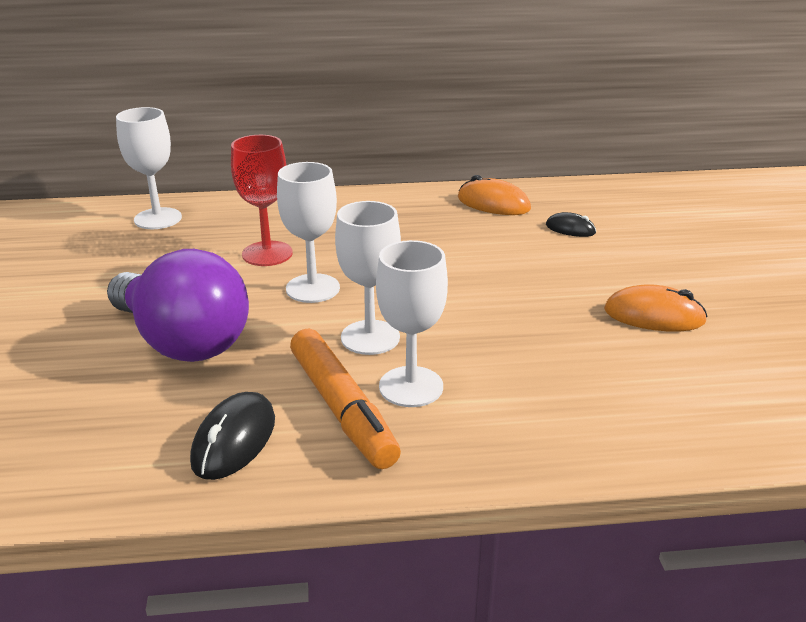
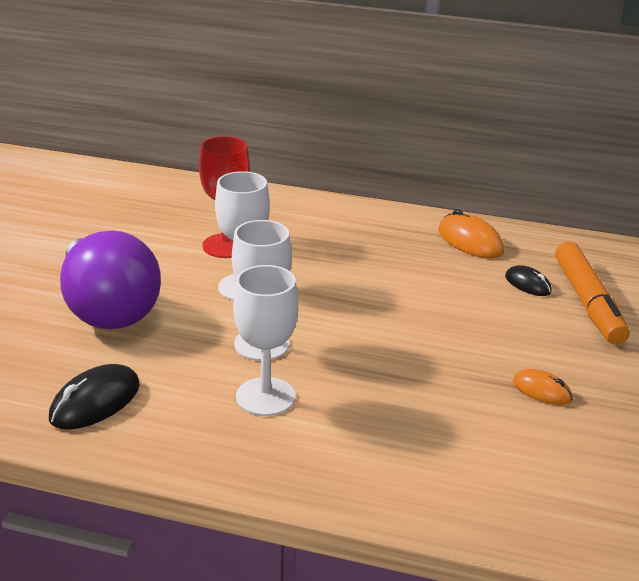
camera: 20 degrees right, 0 degrees up
white goblet [116,107,182,229] -> none
orange marker [290,329,401,469] -> orange marker moved to [555,241,630,345]
orange mouse [604,284,708,332] -> orange mouse [513,369,573,405], size x0.62

